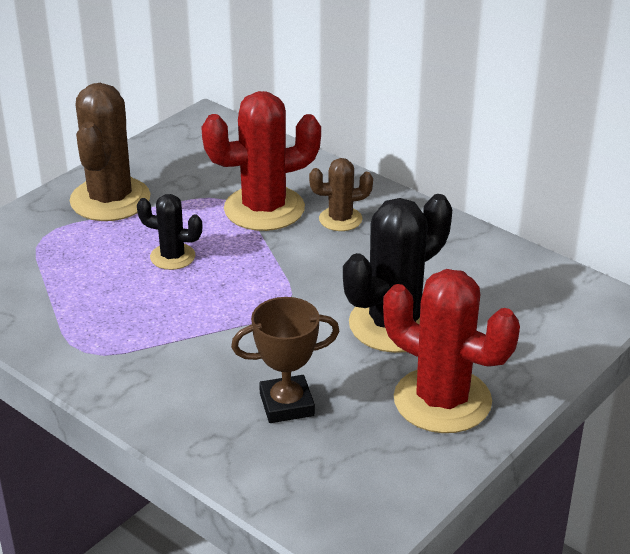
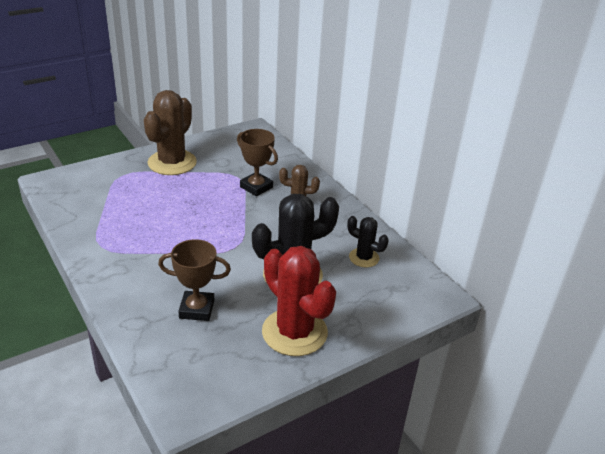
camera: 15 degrees right, 0 degrees up
black cactus [137,194,202,270] -> black cactus moved to [347,216,389,267]
red cactus [201,91,321,231] -> brown trophy [237,129,278,196]

